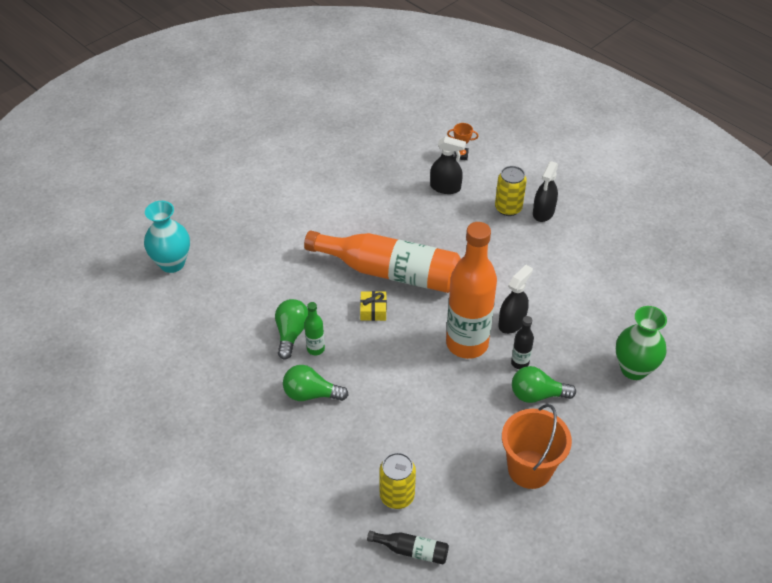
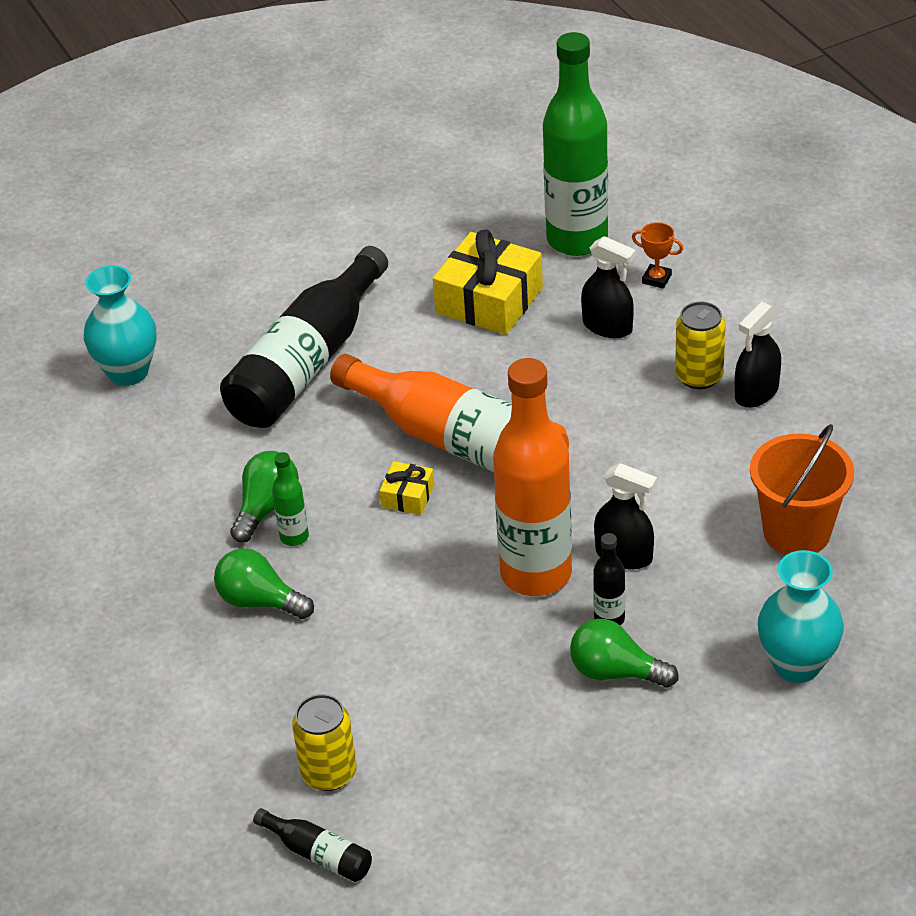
camera: 20 degrees right, 5 degrees down
black spray bottle [499,265,533,334] -> black spray bottle turned 60 degrees clockwise [594,463,657,569]
orange bucket [502,404,572,489] -> orange bucket moved to [750,424,854,555]
green vase [616,306,667,380] -> turquoise vase [758,550,844,683]
none -> black bottle [220,246,388,428]
none -> yellow gift [433,229,543,335]
none -> green bottle [543,32,608,256]

